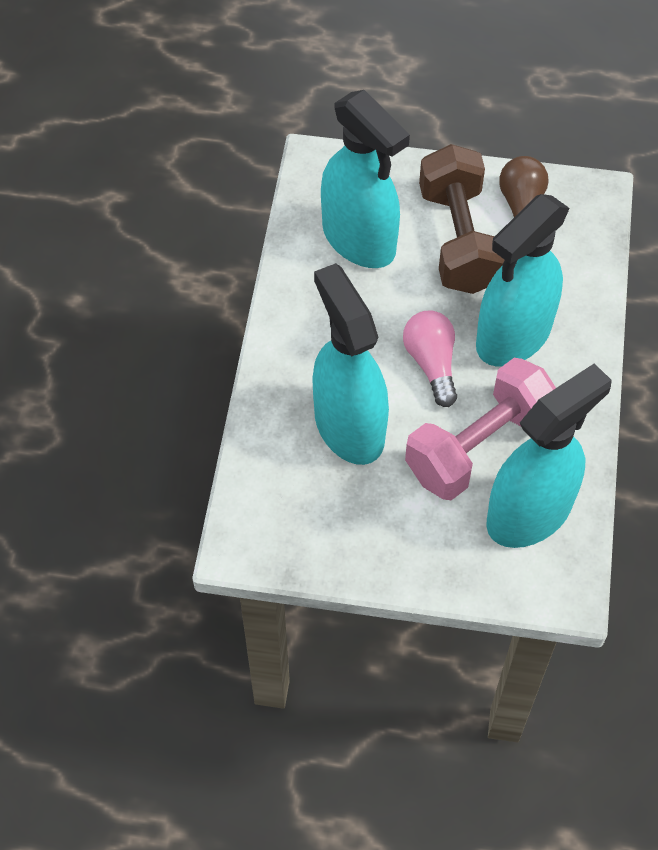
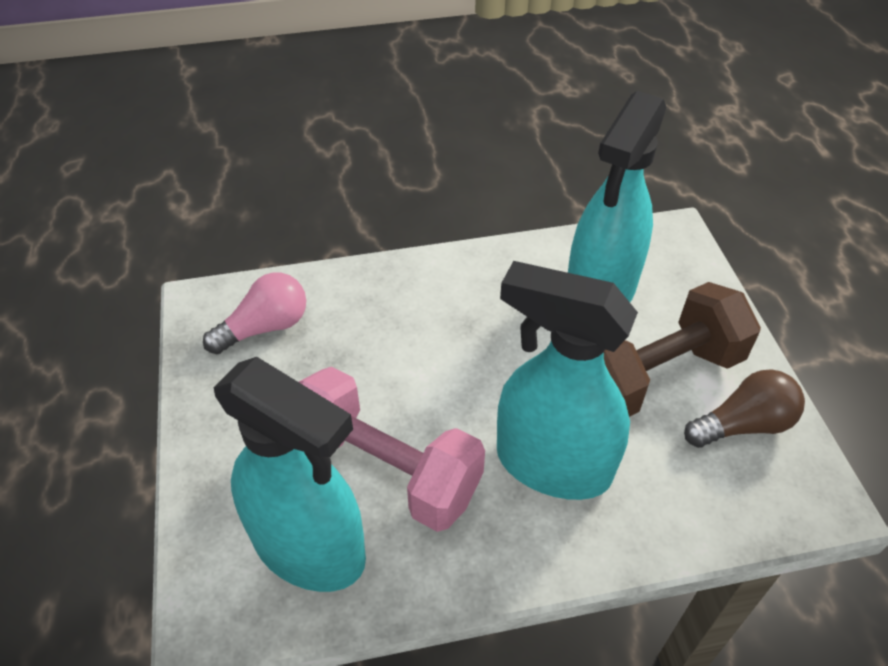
camera: 70 degrees right, 10 degrees down
turquoise spray bottle [312,263,389,465] -> none
pink light bulb [403,311,457,407] -> pink light bulb moved to [203,272,306,354]

